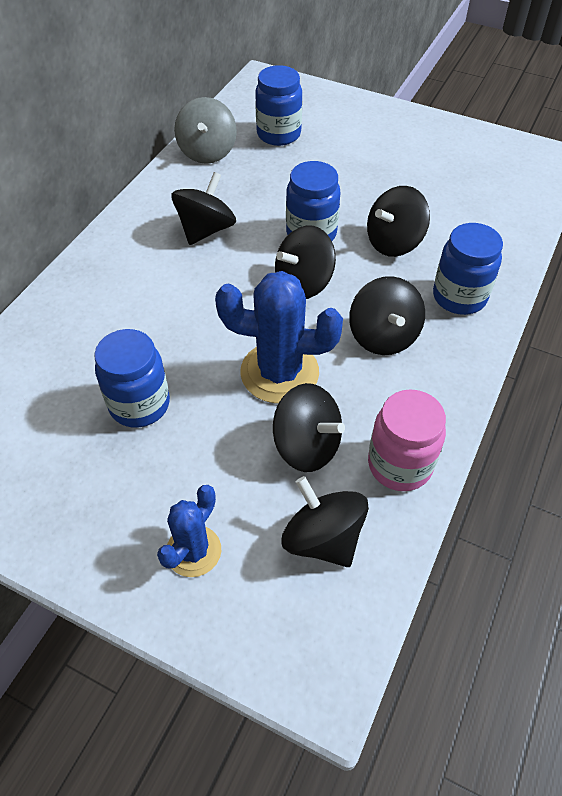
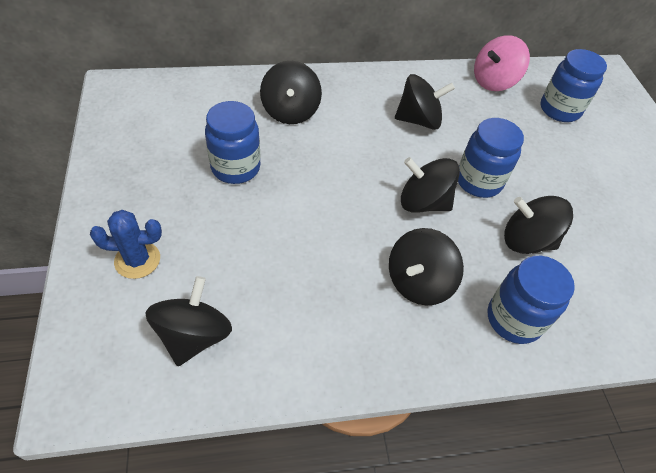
camera: 50 degrees right, 0 degrees up
grey spinning top [174,97,237,164] -> pink spinning top [474,35,530,91]
blue cactus [215,271,343,403] -> none
black spinning top [273,383,345,472] -> black spinning top moved to [260,61,322,124]
pink jar [368,389,446,491] -> none

